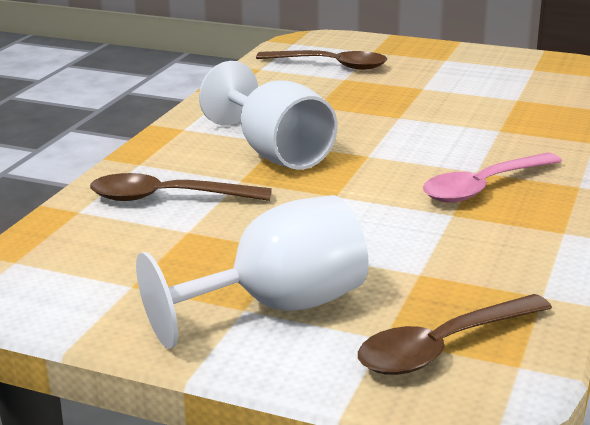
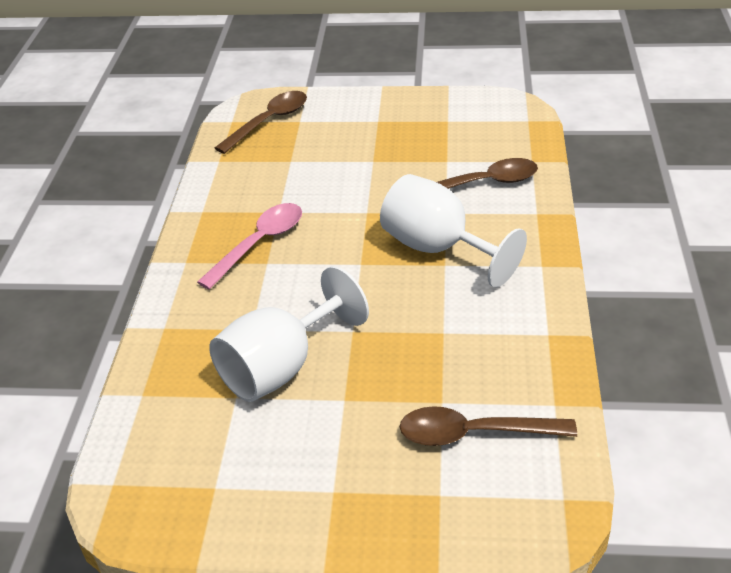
camera: 165 degrees right, 15 degrees up
white goblet [136,195,369,349] -> white goblet moved to [209,266,369,402]

